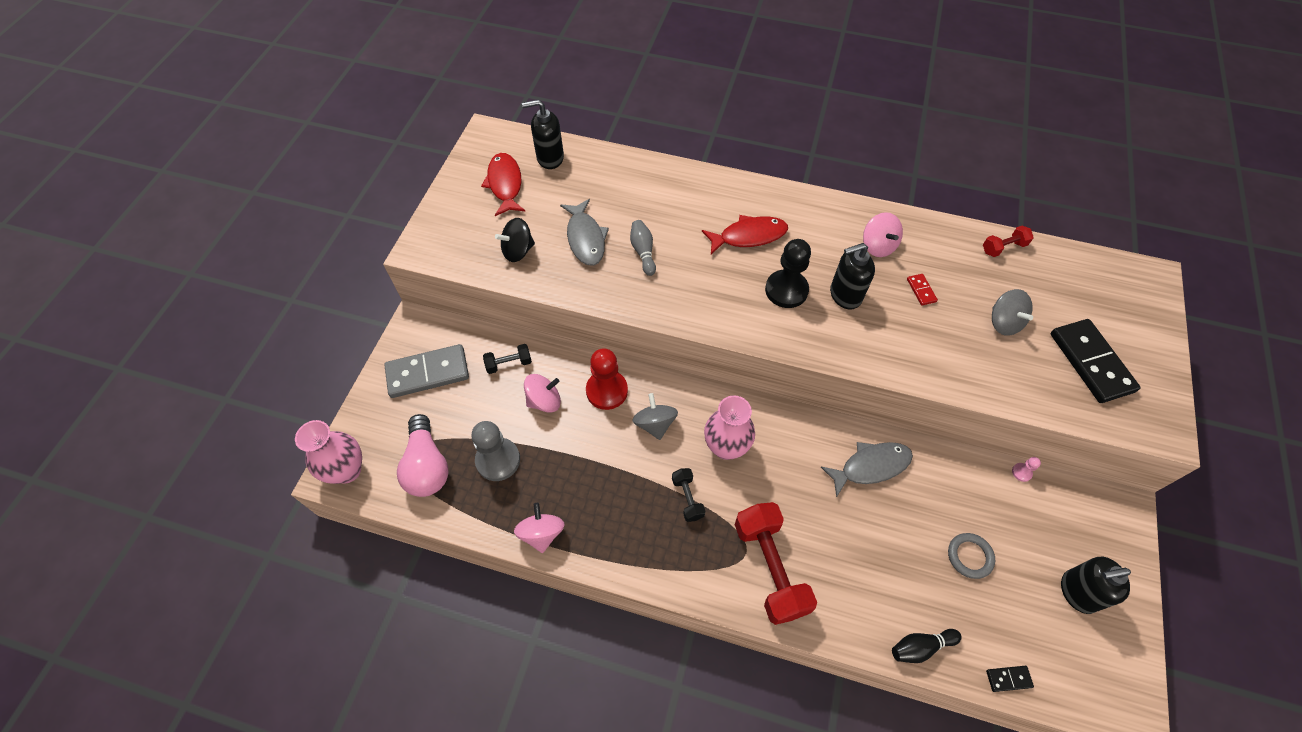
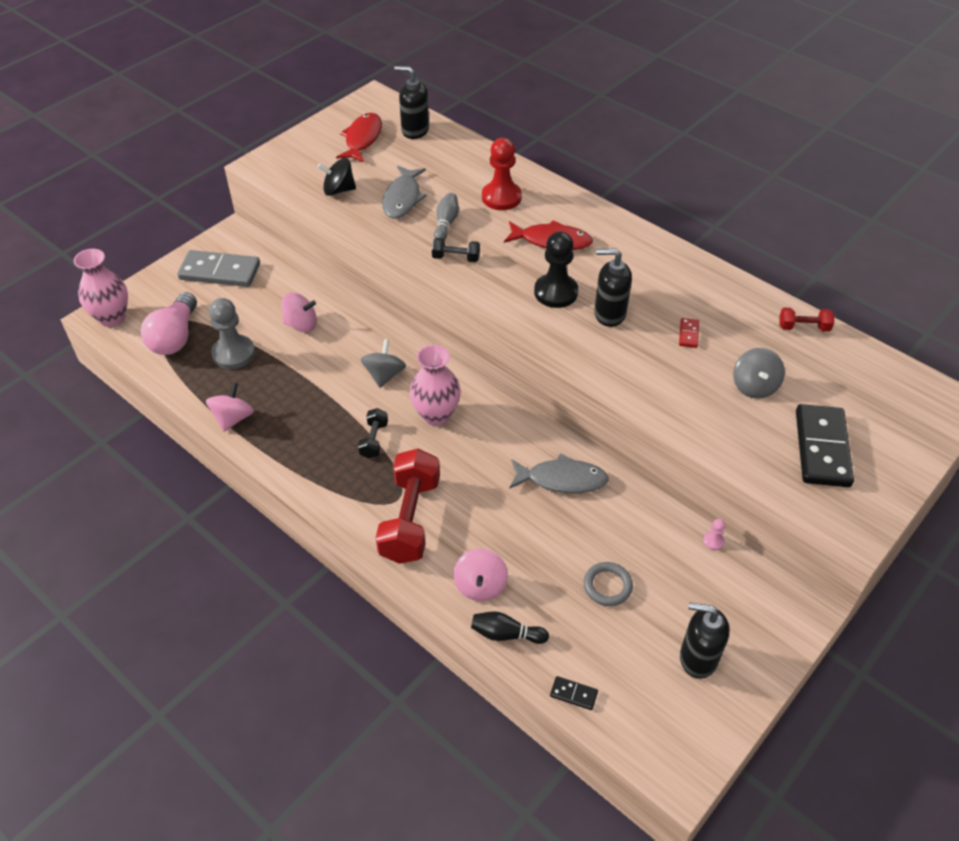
camera: 25 degrees right, 10 degrees down
black dumbbell [483,344,532,374] -> black dumbbell moved to [432,238,480,262]
red pawn [586,348,628,410] -> red pawn moved to [482,138,522,210]
pink spinning top [863,212,903,257] -> pink spinning top moved to [453,549,508,601]

